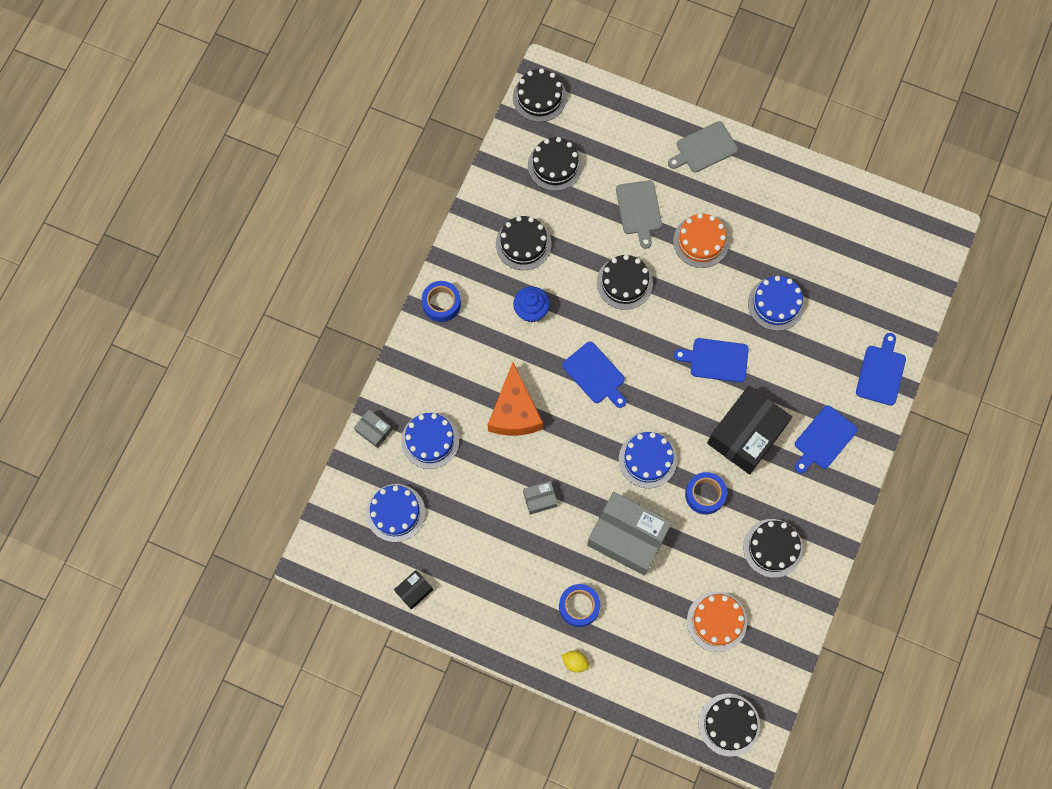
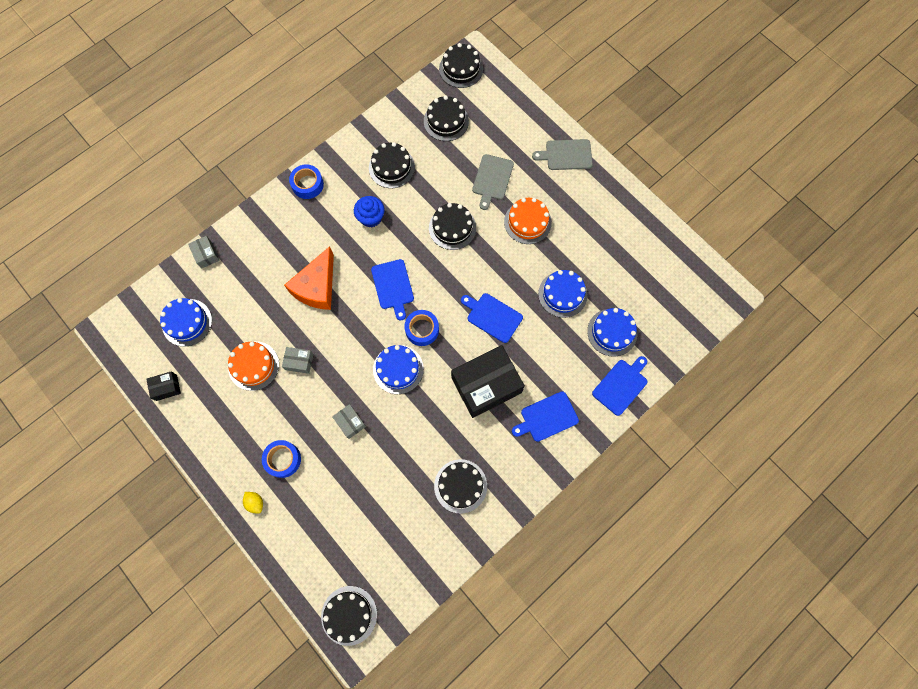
camera: 25 degrees right, 0 degrees up
blue cake [401,413,459,469] -> blue cake moved to [587,308,637,357]
grey box [587,492,672,576] -> grey box [332,404,366,439], size x0.45
blue tape [685,472,727,515] -> blue tape moved to [404,310,439,346]
orange cake [687,591,747,652] -> orange cake moved to [228,342,279,391]

